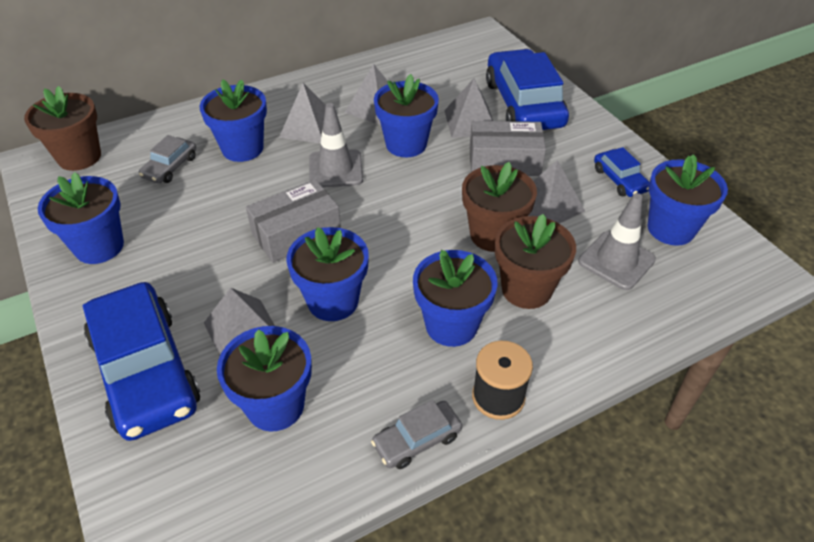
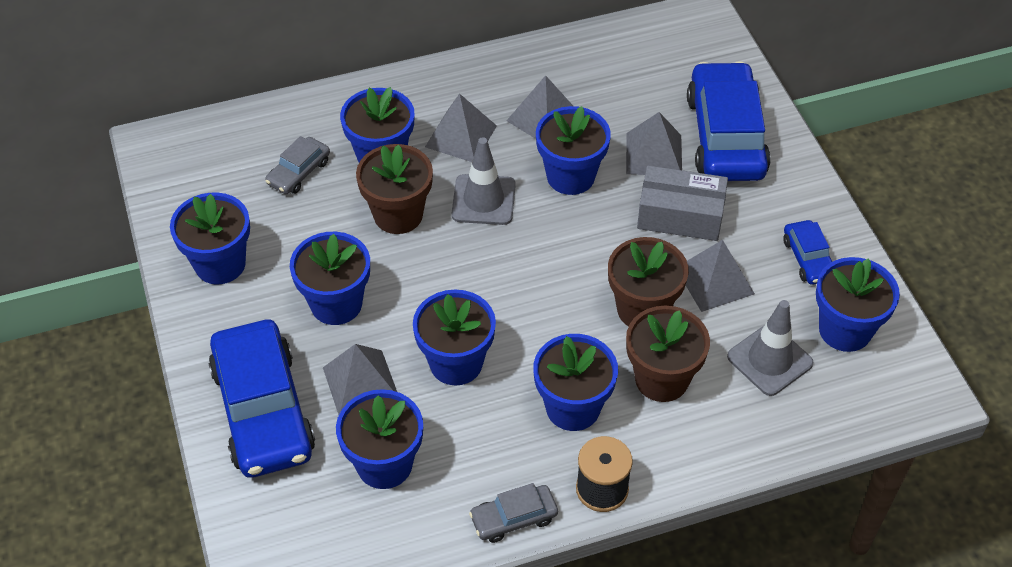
camera: 10 degrees right, 5 degrees up
brown flower pot [24,86,101,171] -> brown flower pot moved to [356,144,433,234]
grey box [246,179,341,263] -> none
none -> blue flower pot [290,232,370,325]

